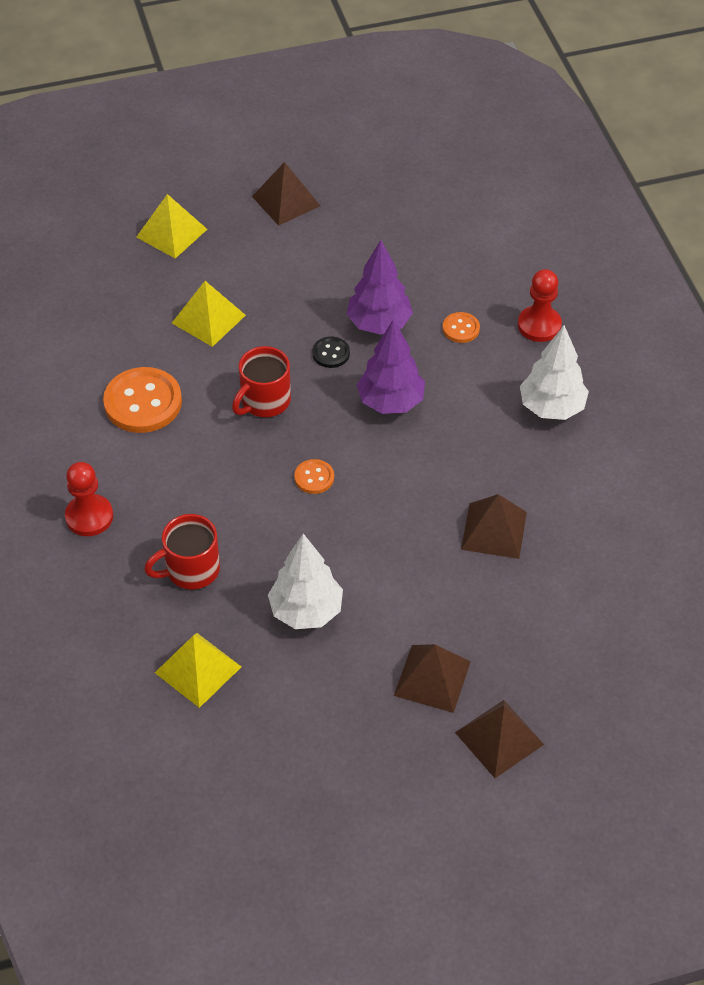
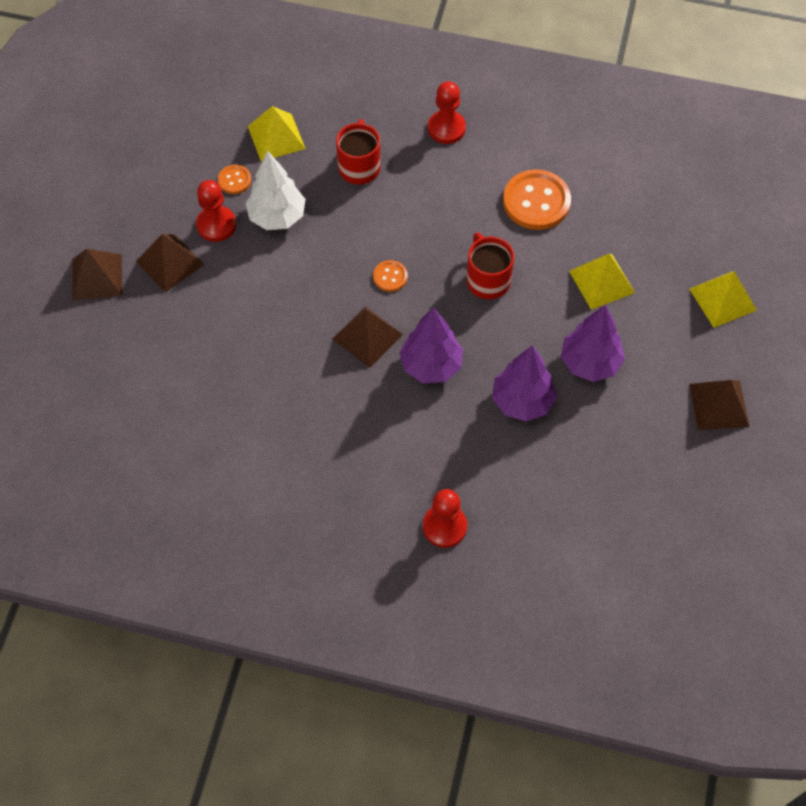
camera: 120 degrees right, 10 degrees up
black button [312,337,350,368] -> none
orange button [443,312,480,343] -> orange button moved to [218,165,251,194]
brown pyramid [461,494,527,559] -> brown pyramid moved to [333,306,403,368]
white tree [520,325,589,420] -> none
none -> red pawn [196,180,236,242]
none -> purple tree [561,304,625,382]

